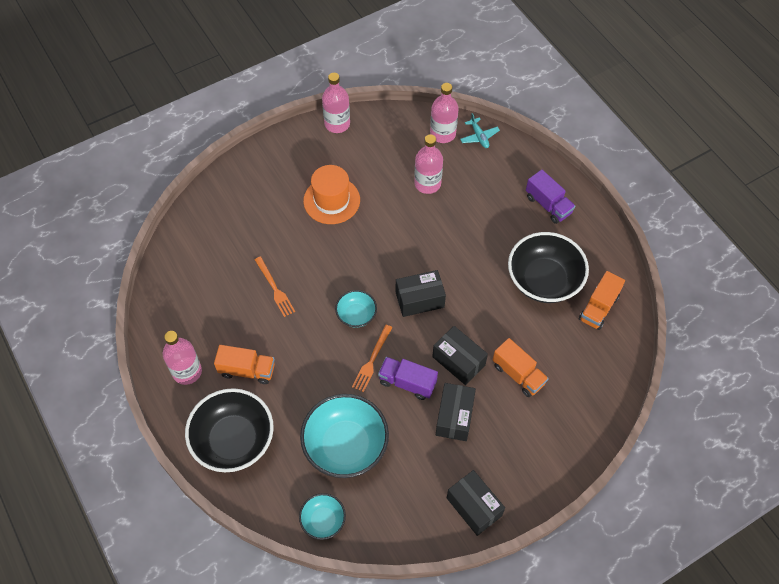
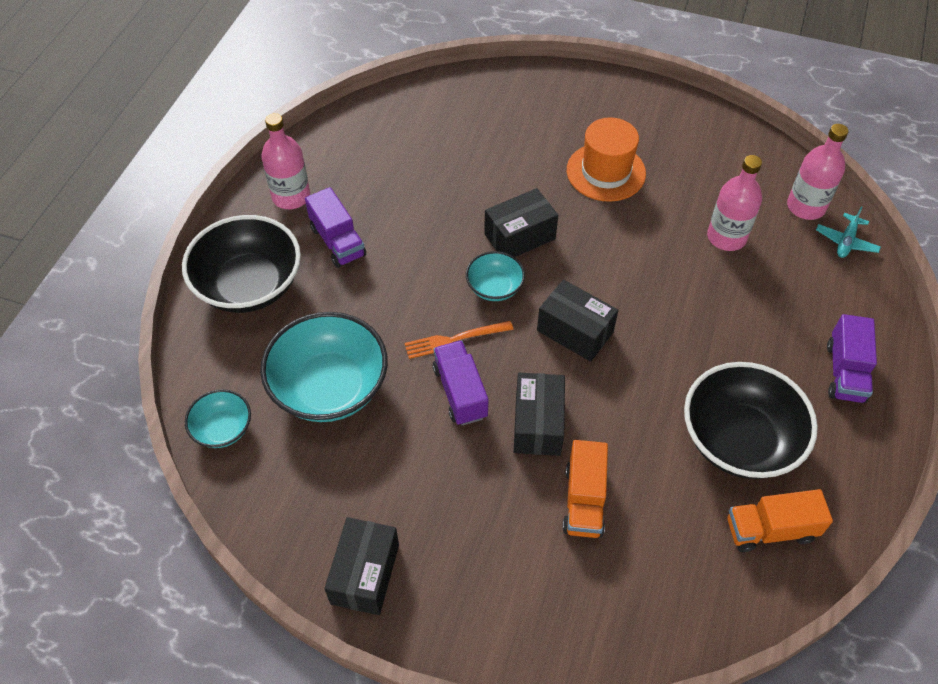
camera: 50 degrees right, 5 degrees down
orange truck [214,345,275,384] -> purple truck [305,187,366,268]
orange fork [255,256,295,317] -> none
pink bottle [322,73,350,133] -> none
black box [436,383,476,441] -> black box moved to [484,188,558,257]

